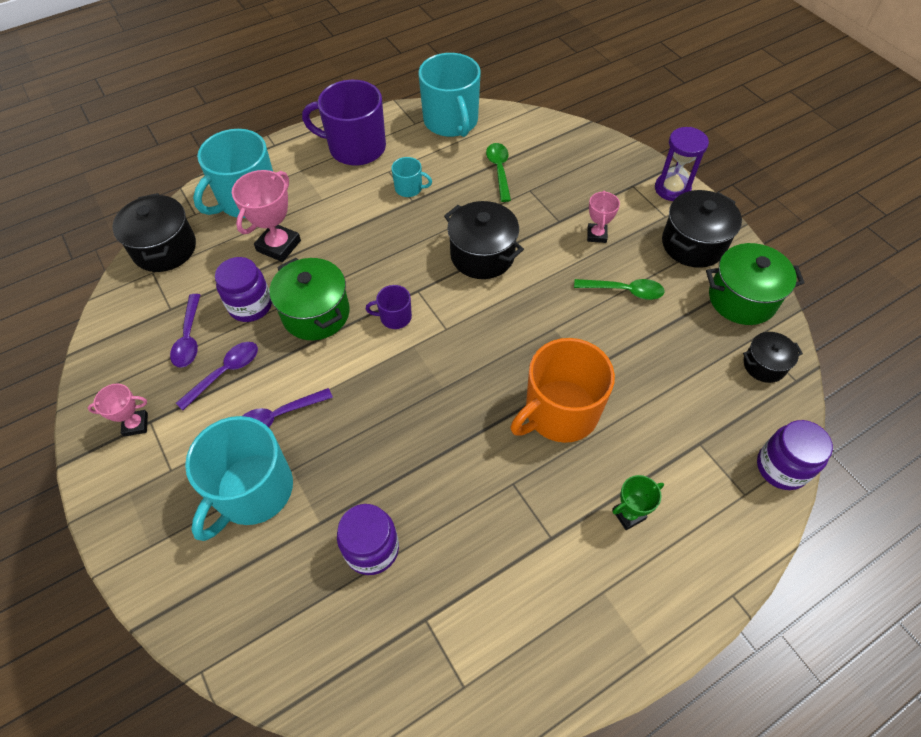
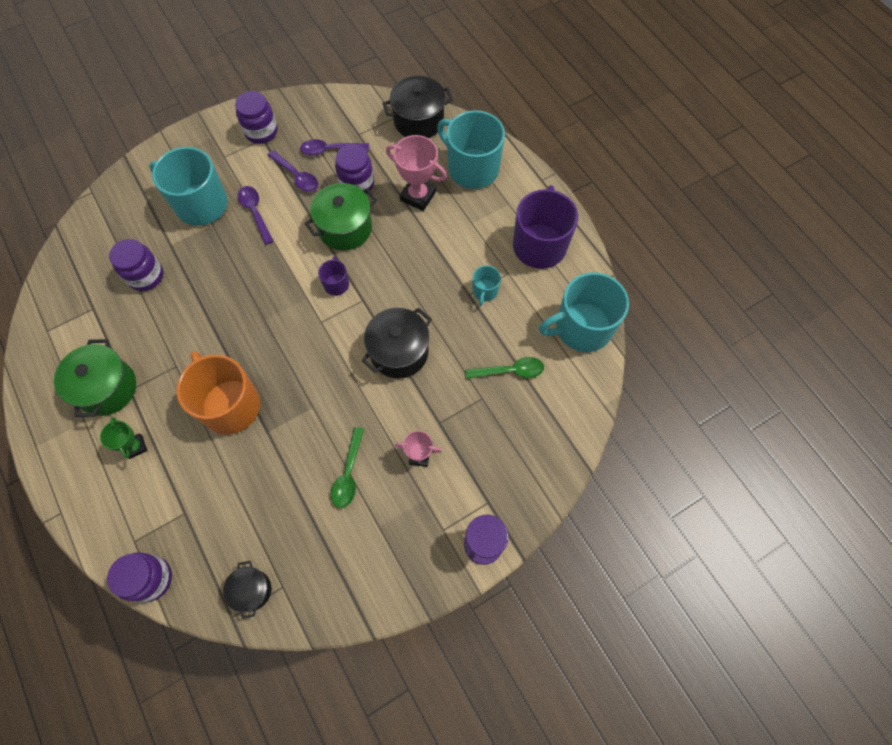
camera: 90 degrees right, 10 degrees up
pink trophy [87,384,148,437] -> purple jar [235,91,277,144]
black pot [662,190,742,268] -> none
green pot [706,243,804,325] -> green pot moved to [54,339,136,417]

